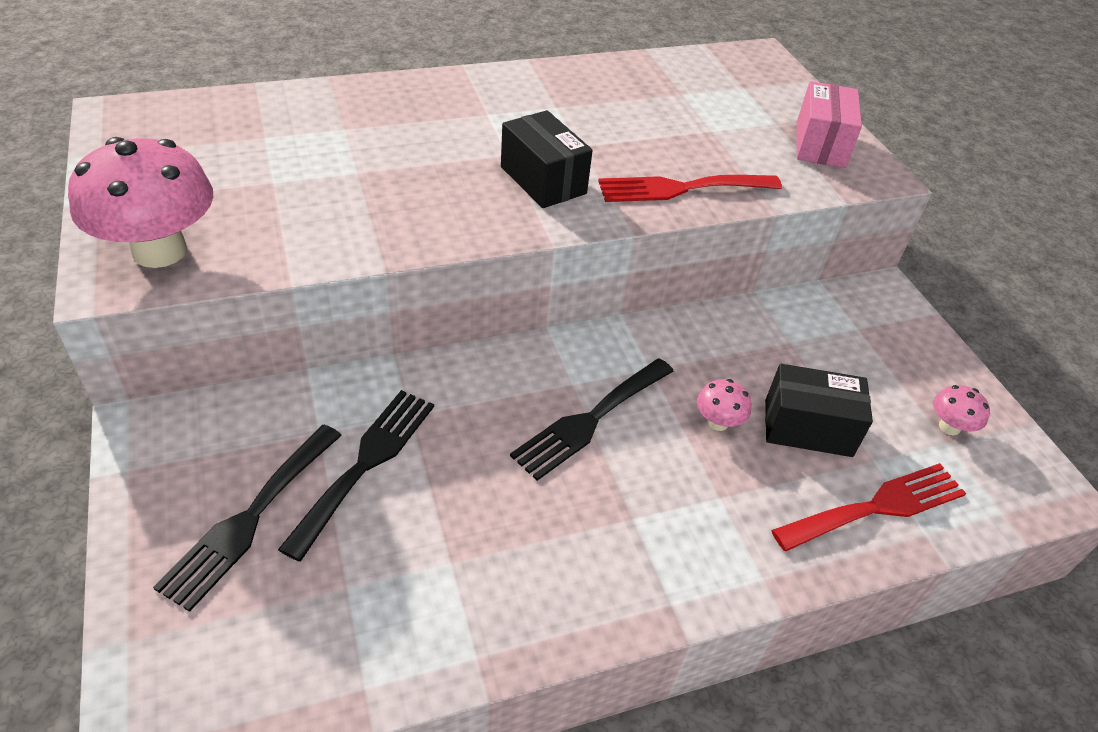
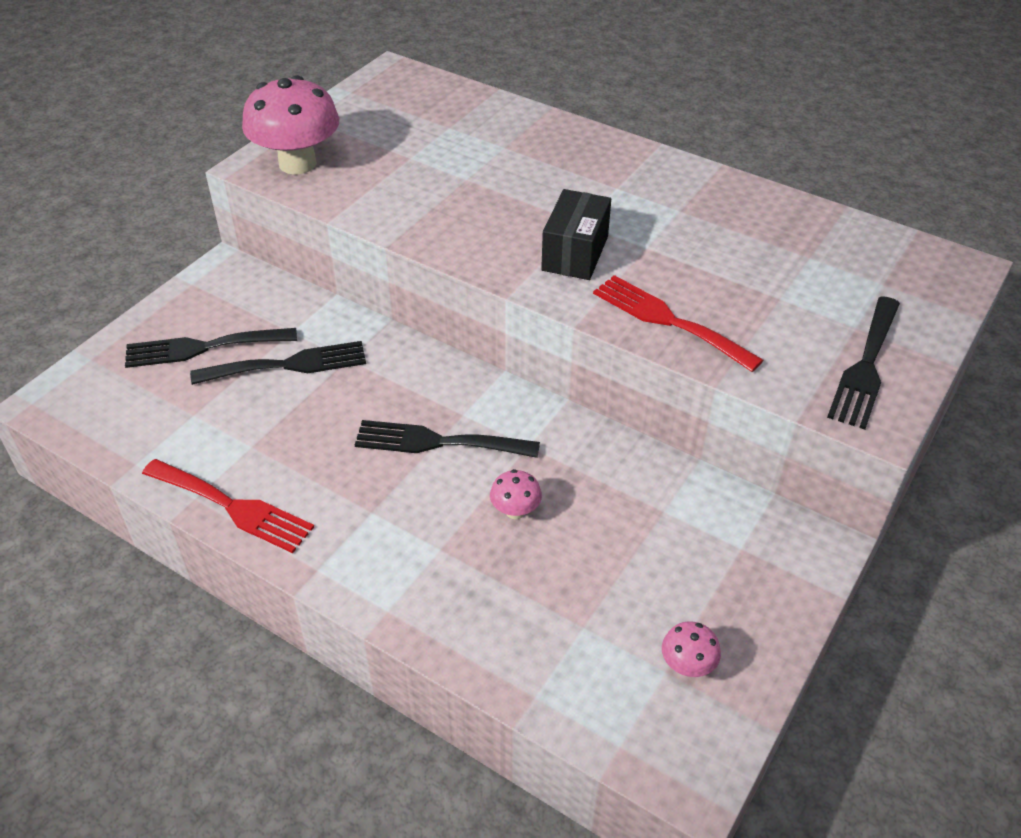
camera: 55 degrees right, 0 degrees up
black box [765,364,873,457] -> none
red fork [772,463,966,551] -> red fork moved to [142,459,314,553]
pink box [797,81,862,168] -> black fork [827,296,900,430]

